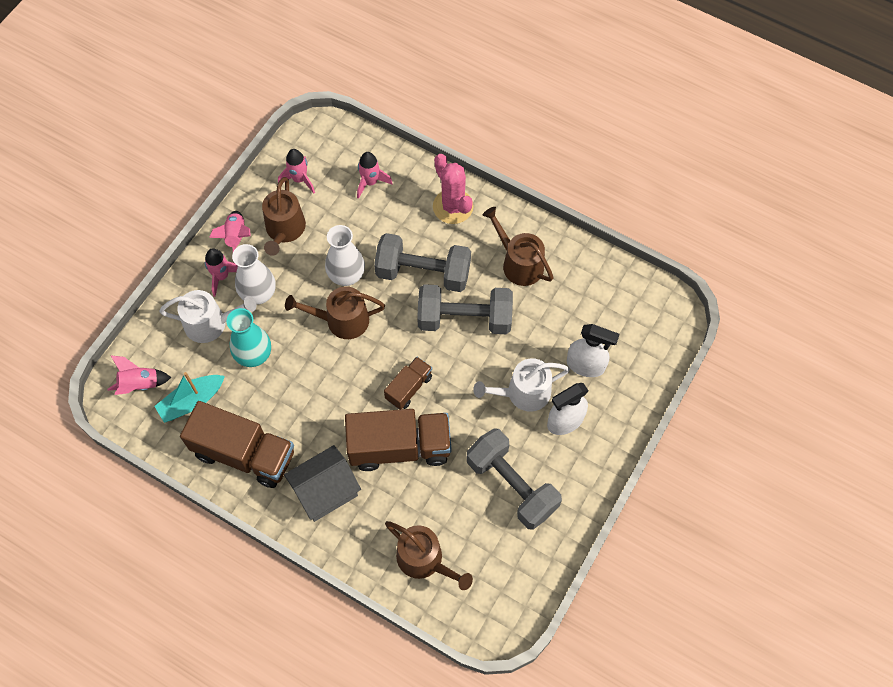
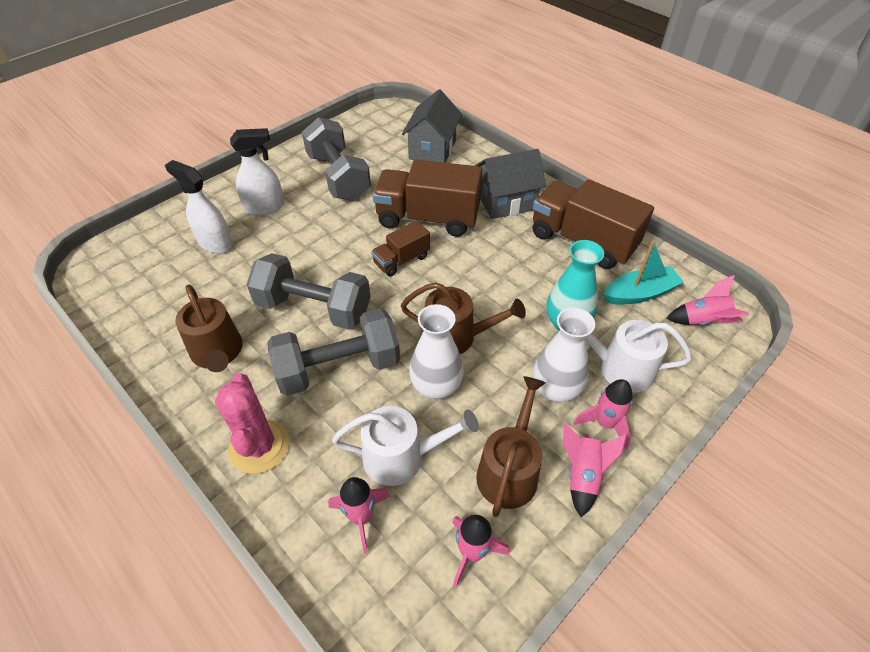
camera: 165 degrees left, 15 degrees down
grey dumbbell [374,233,471,292] -> grey dumbbell turned 45 degrees counterclockwise [267,308,400,396]
brown watering can [385,521,473,590] -> grey house [402,89,462,163]
white watering can [473,358,570,412] -> white watering can moved to [332,406,479,486]

